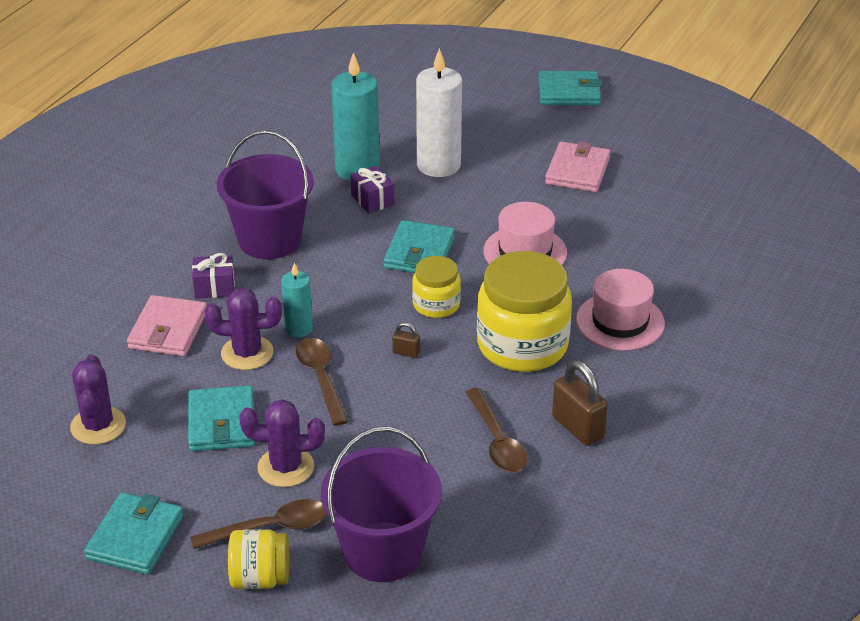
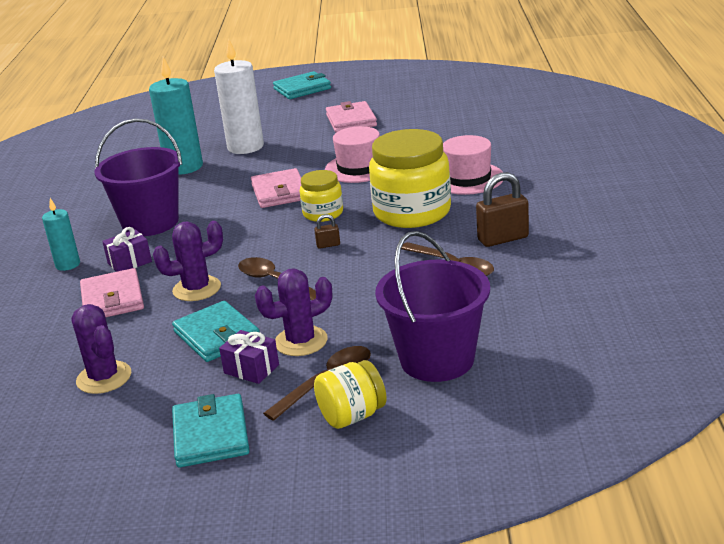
camera: 25 degrees left, 10 degrees down
turquoise candle [281,263,313,337] -> turquoise candle moved to [42,198,80,271]
purple gift [350,166,394,213] -> purple gift moved to [219,330,279,384]
turquoise wallet [384,220,455,273] -> pink wallet [251,168,301,208]
brown padlock [552,360,608,446] -> brown padlock turned 45 degrees counterclockwise [476,172,529,247]

